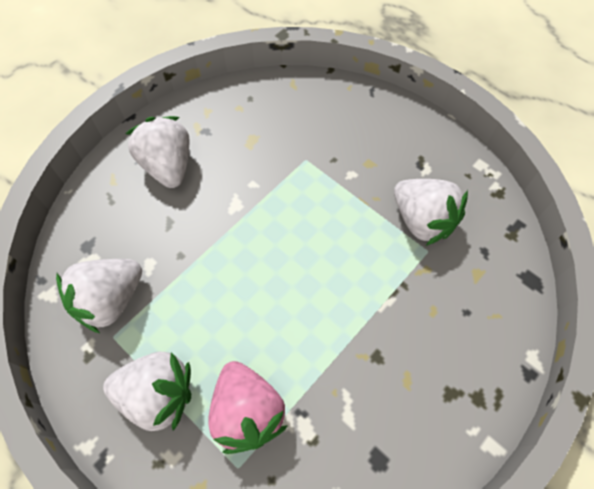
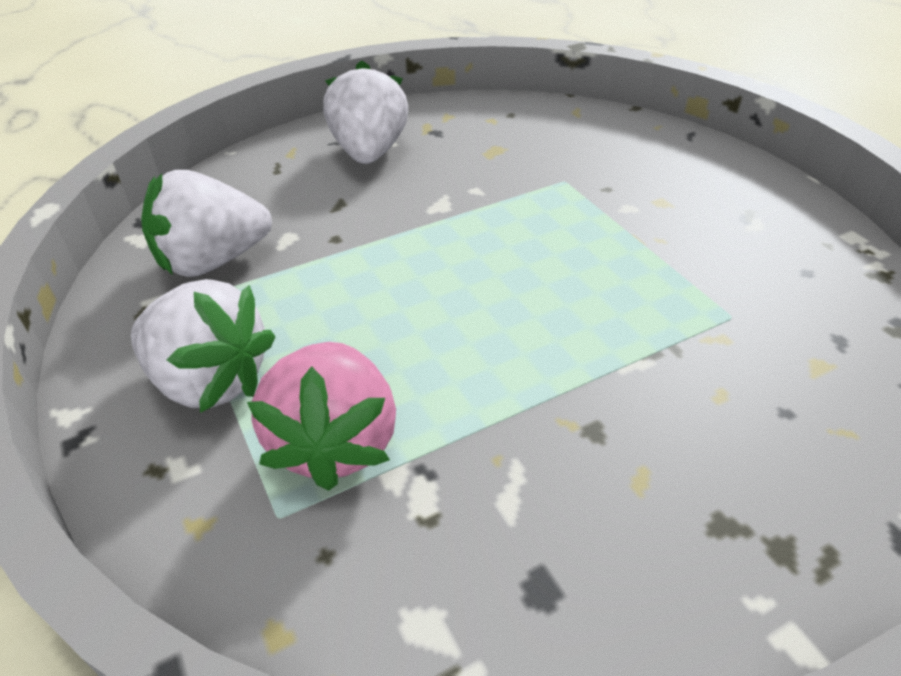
camera: 20 degrees right, 20 degrees down
white strawberry [394,179,468,246] -> none

